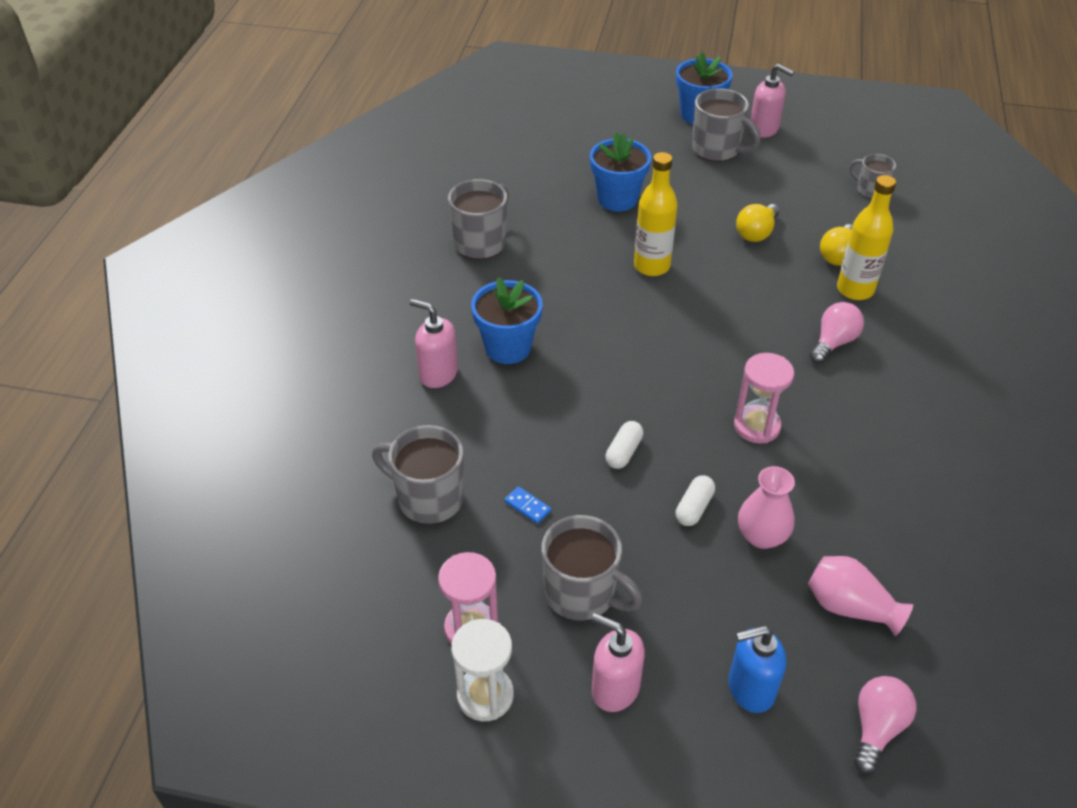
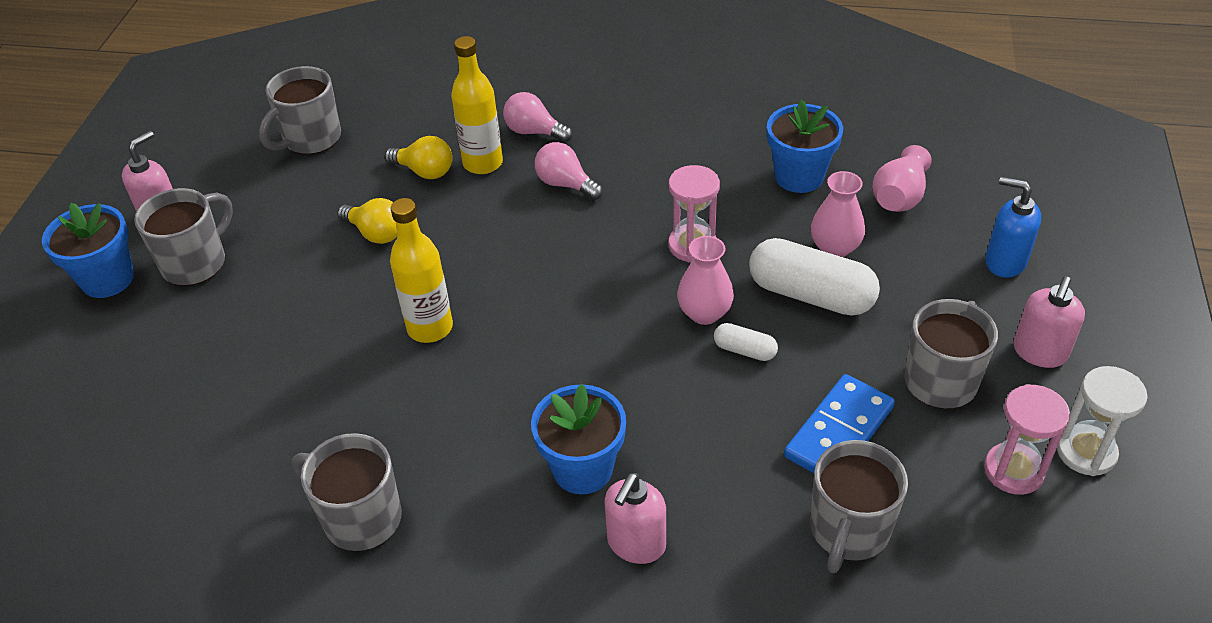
camera: 90 degrees left, 0 degrees up
blue domino [504,486,551,524] -> blue domino [784,374,895,473], size x2.38
blue flower pot [590,133,652,211] -> blue flower pot moved to [767,100,843,193]
white capsule [675,475,715,526] -> white capsule [749,238,880,316], size x2.08
blue soap dispenser [728,626,787,713] -> blue soap dispenser turned 135 degrees clockwise [985,177,1041,278]
grey mug [850,154,896,199] -> grey mug [259,66,341,155], size x1.67
pink light bulb [854,676,917,774] -> pink light bulb moved to [503,92,573,143]
none -> pink vase [677,236,734,325]

